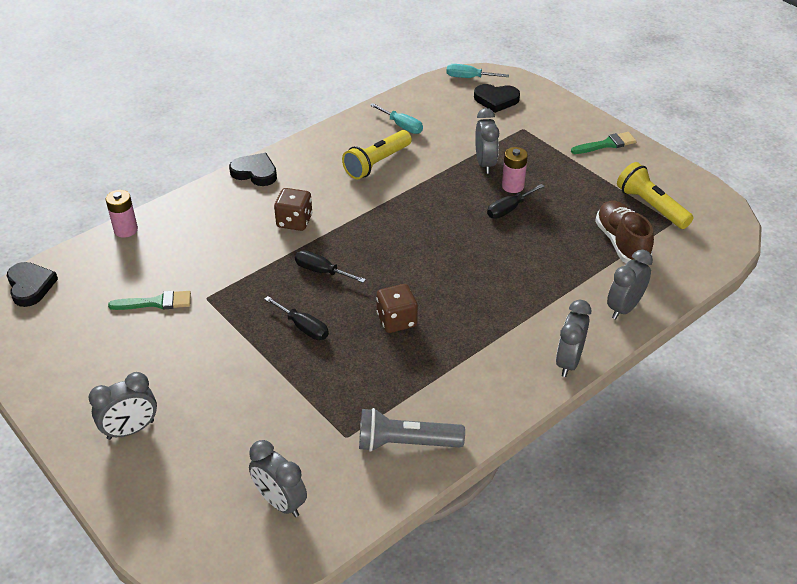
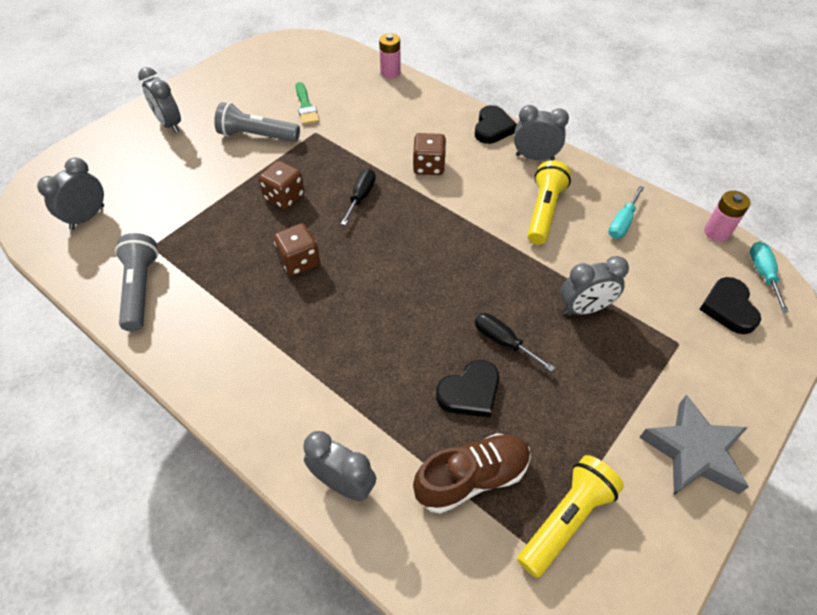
camera: 80 degrees right, 10 degrees up
black heart [7,262,58,307] -> black heart moved to [436,360,499,418]
black screwdriver [264,296,329,340] -> brown dice [258,161,305,210]
yellow flashlight [342,130,412,179] -> yellow flashlight turned 75 degrees clockwise [527,160,571,245]
pink battery [502,147,528,193] -> pink battery moved to [704,191,750,242]
grey clock [556,300,591,377] -> grey clock moved to [514,105,569,160]
green brush [571,132,637,154] -> grey star [639,395,749,495]
none -> grey flashlight [214,102,300,142]

